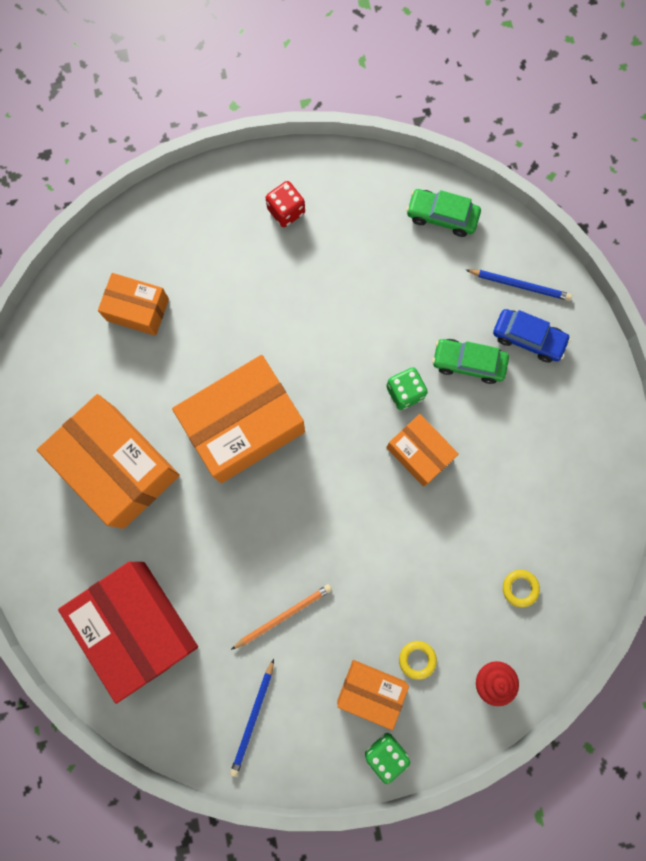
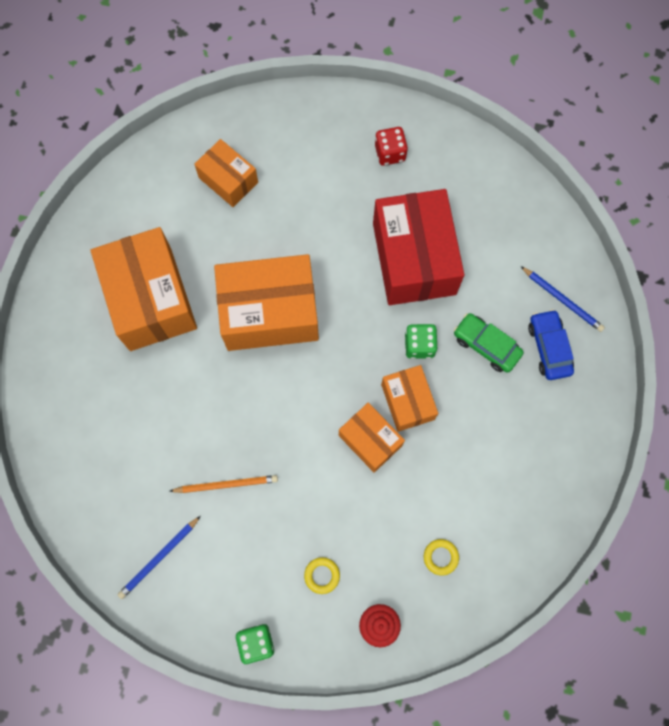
camera: 25 degrees right, 5 degrees down
red box [58,562,198,704] -> red box moved to [373,189,465,305]
orange box [337,660,409,730] -> orange box moved to [339,403,405,473]
green car [406,189,481,237] -> none
blue car [493,309,571,363] -> blue car turned 150 degrees counterclockwise [528,309,574,380]

